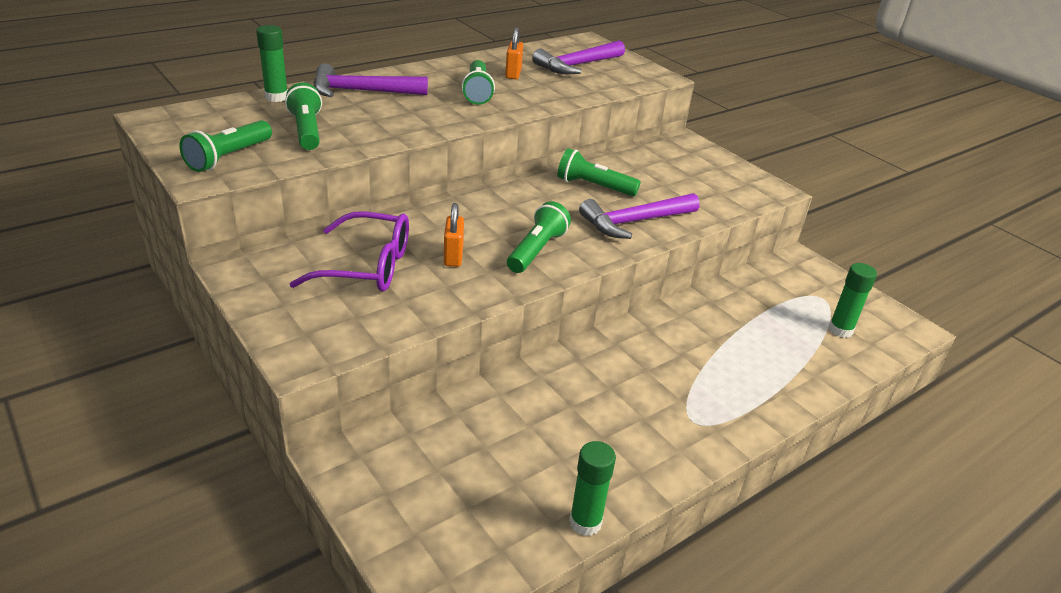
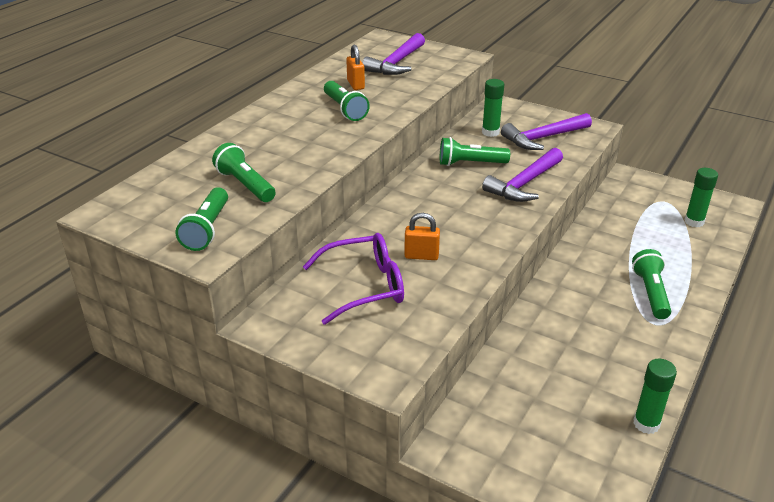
camera: 20 degrees left, 0 degrees up
green glue stick [256,25,288,102] -> green glue stick moved to [482,79,504,137]
purple hammer [313,63,428,97] -> purple hammer moved to [501,113,592,150]
orange padlock [444,203,464,267] -> orange padlock turned 60 degrees counterclockwise [404,213,440,260]
green flashlight [507,201,571,273] -> green flashlight moved to [632,249,671,319]

